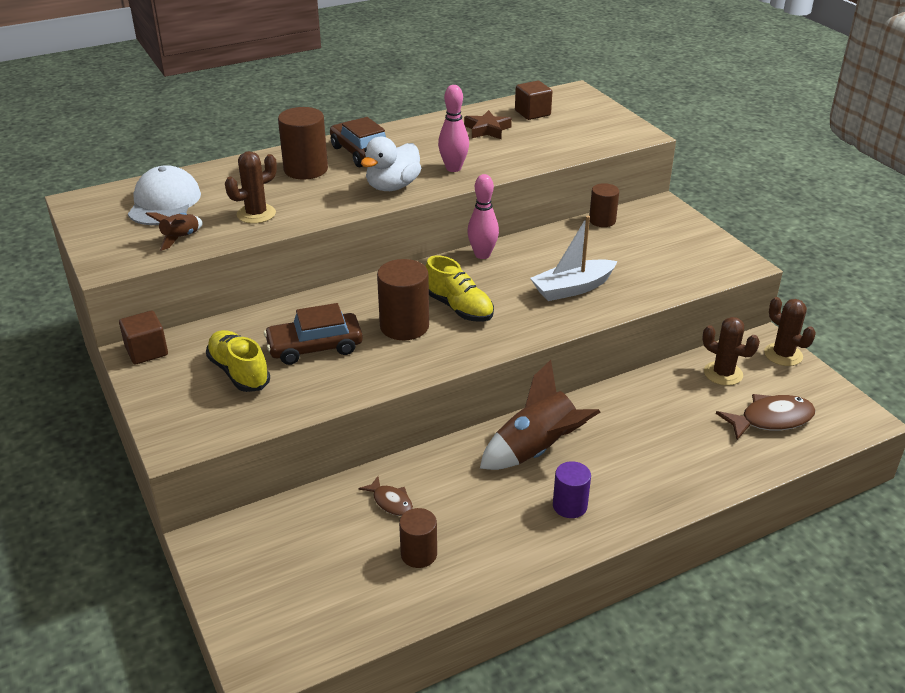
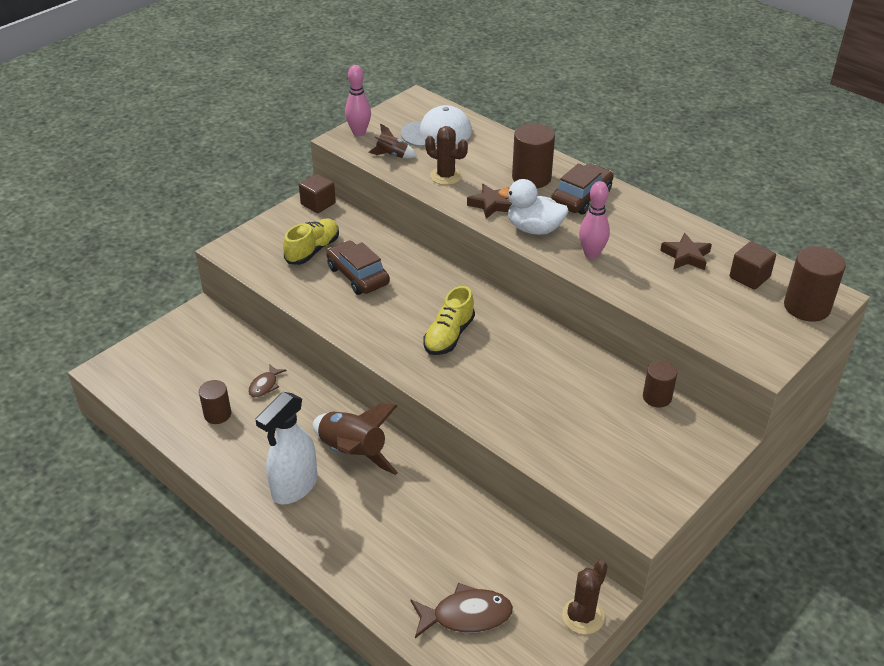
camera: 70 degrees right, 5 degrees up
brown cylinder [377,259,429,340] -> brown cylinder moved to [784,246,846,322]
pink bowling pin [467,174,499,259] -> pink bowling pin moved to [345,65,371,136]
white boat [530,216,618,301] -> none
purple cylinder [553,461,591,518] -> white spray bottle [255,392,317,505]
brown cactus [702,317,760,386] -> none
brown fish [716,394,816,440] -> brown fish turned 60 degrees counterclockwise [410,583,513,638]
none -> brown star [467,184,512,219]

